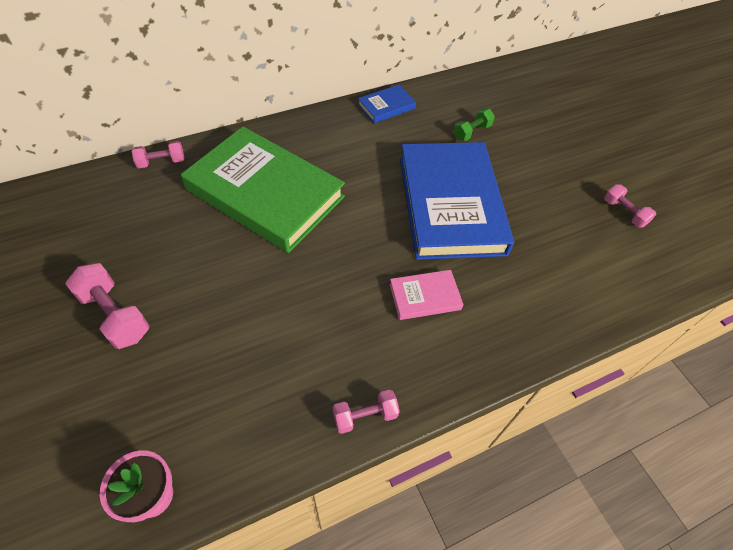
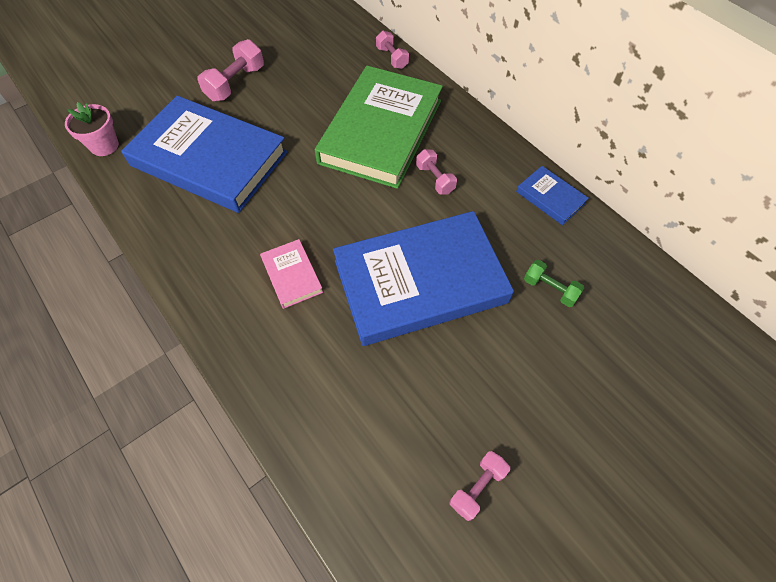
camera: 80 degrees right, 5 degrees up
pink dumbbell [333,390,400,434] -> pink dumbbell moved to [416,149,457,195]
none -> blue book [121,96,288,213]

